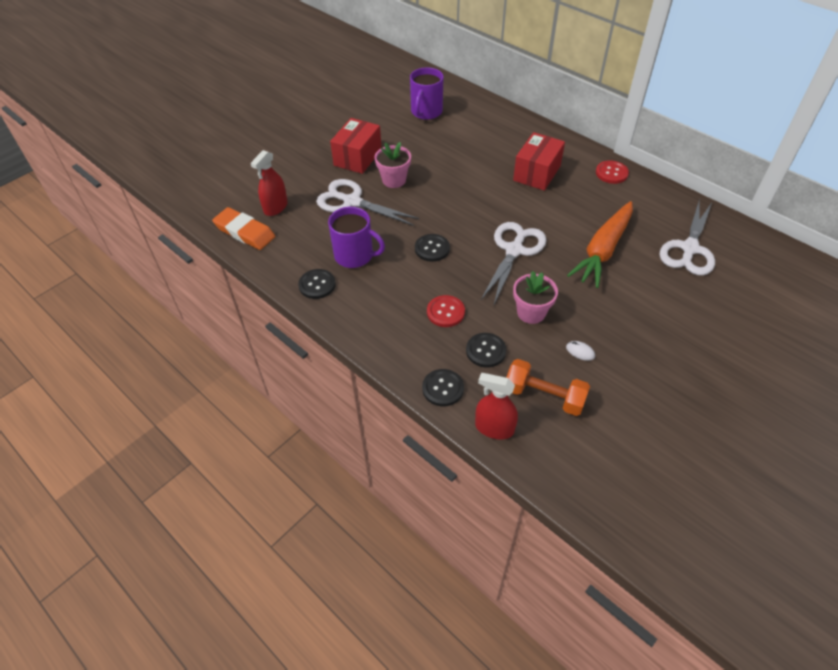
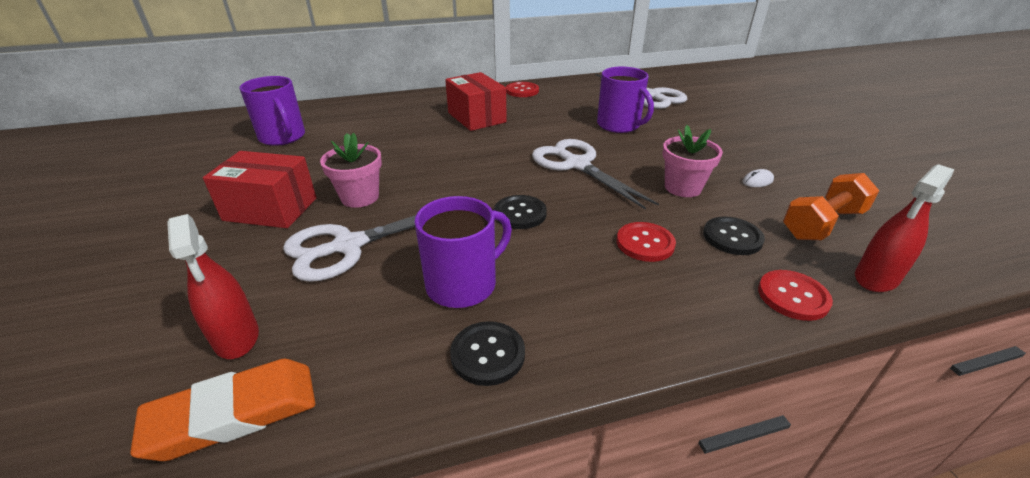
camera: 60 degrees left, 15 degrees down
red box [330,118,382,174] -> red box turned 45 degrees counterclockwise [203,151,316,228]
black button [422,369,464,406] -> red button [758,270,833,321]
orange carrot [567,201,633,288] -> purple mug [597,67,654,133]

